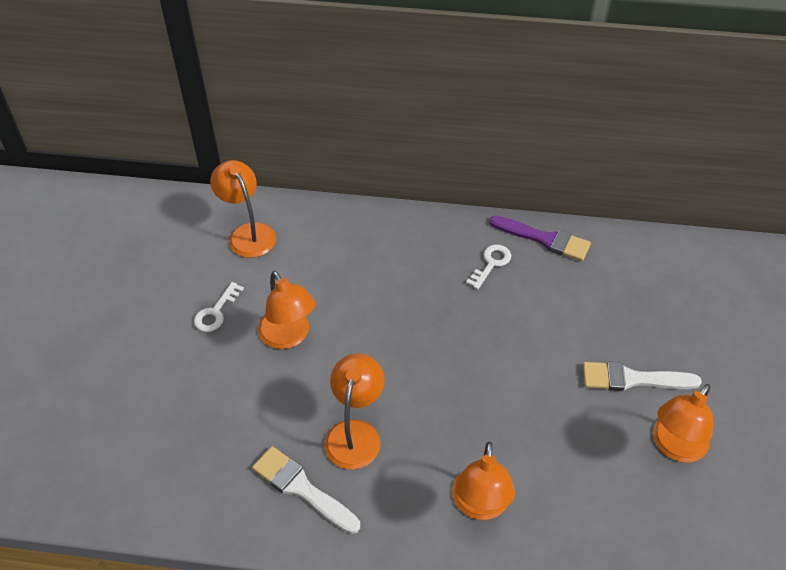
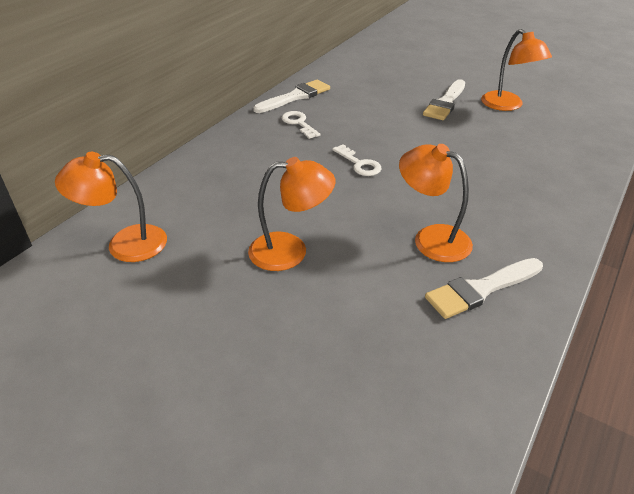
camera: 65 degrees left, 10 degrees down
white key [194,282,244,332] -> white key moved to [333,144,382,176]
orange lamp [452,441,515,520] -> none
purple brush [489,216,591,261] -> white brush [253,79,330,113]

